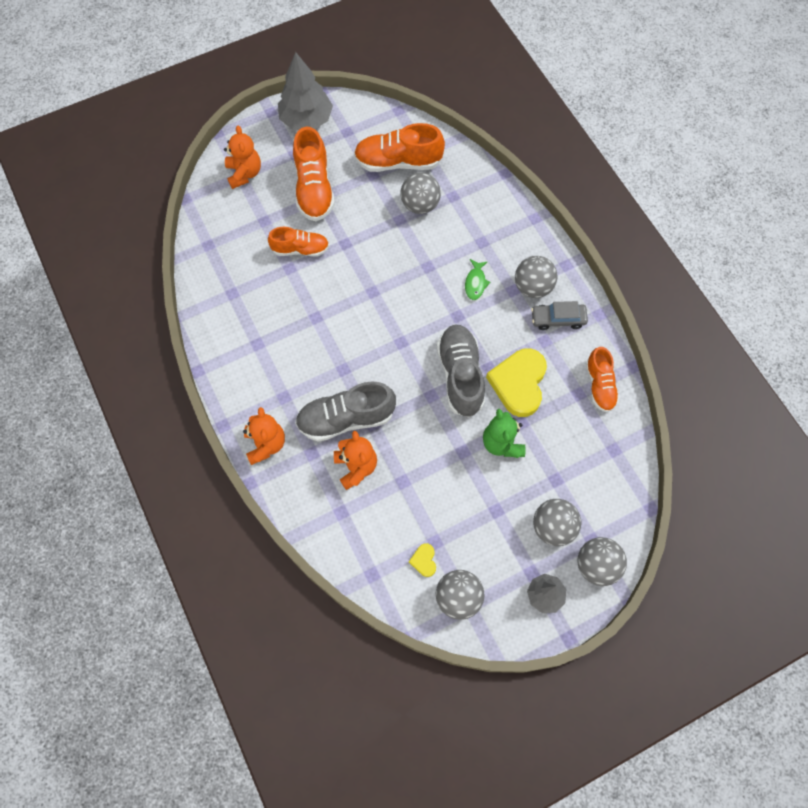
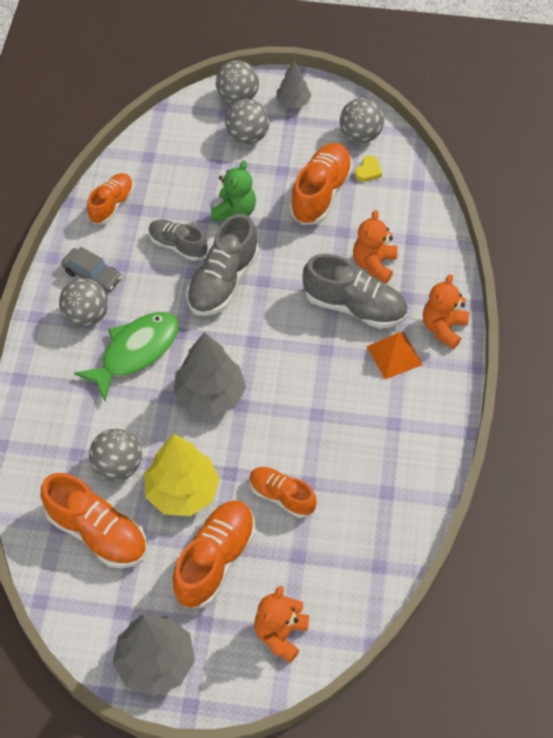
camera: 145 degrees left, 10 degrees down
green fish [465,259,490,300] -> green fish [74,312,179,401], size x2.10
yellow heart [486,348,547,417] -> grey shoe [149,219,208,261]
none -> yellow tree [144,434,220,516]
none -> grey tree [173,332,246,417]
none -> orange shoe [290,143,353,225]
none -> orange pyramid [366,332,423,380]

